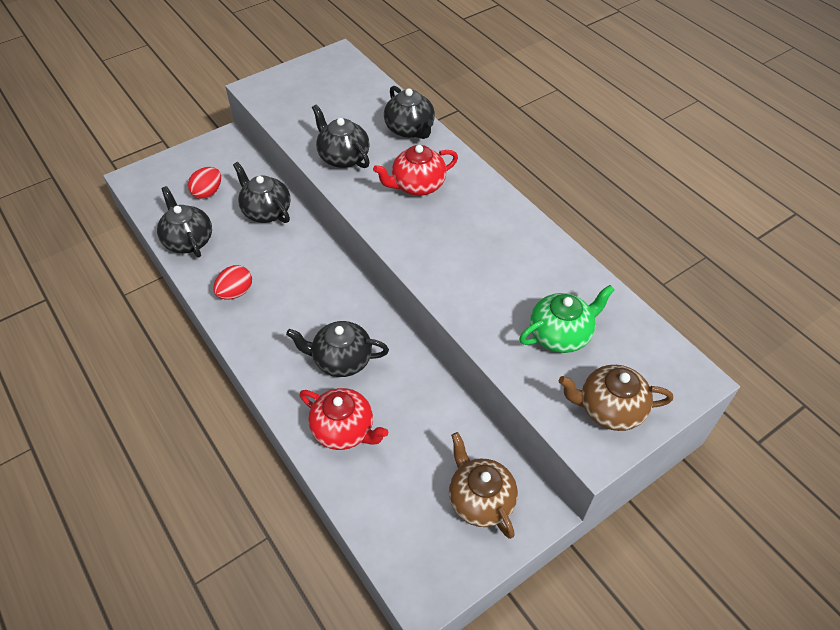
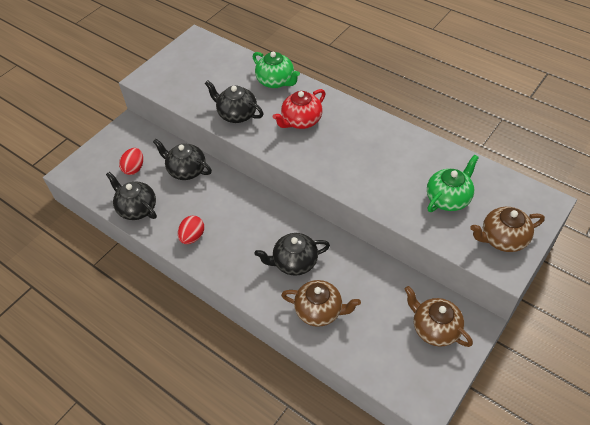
camera: 15 degrees left, 0 degrees up
red teapot [299,388,388,450] -> brown teapot [281,280,361,327]
black teapot [384,86,435,139] -> green teapot [253,52,300,88]

